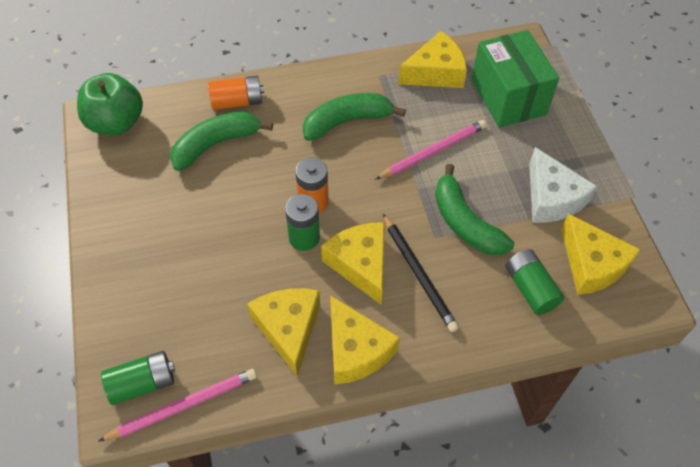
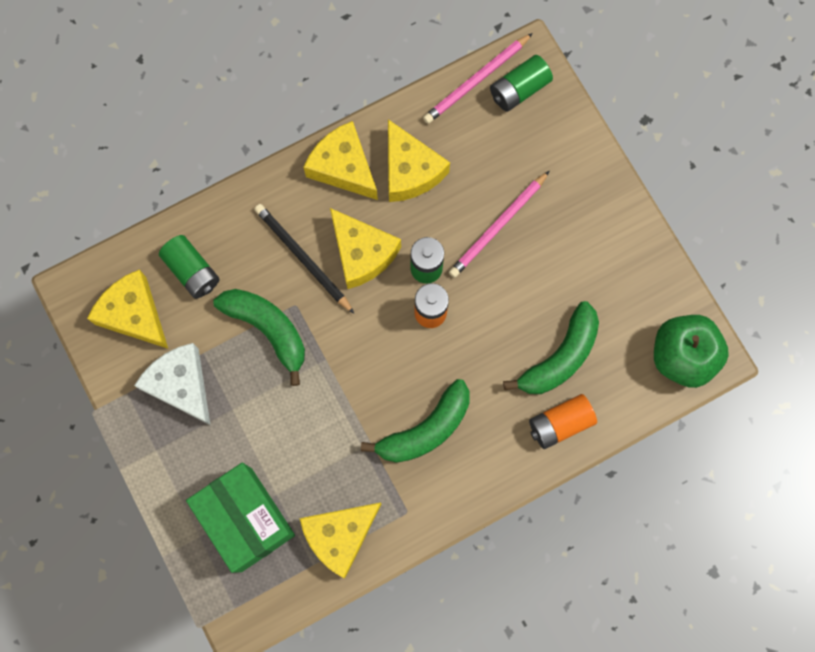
camera: 165 degrees right, 20 degrees up
pink pencil [375,120,487,180] -> pink pencil moved to [449,171,549,278]

